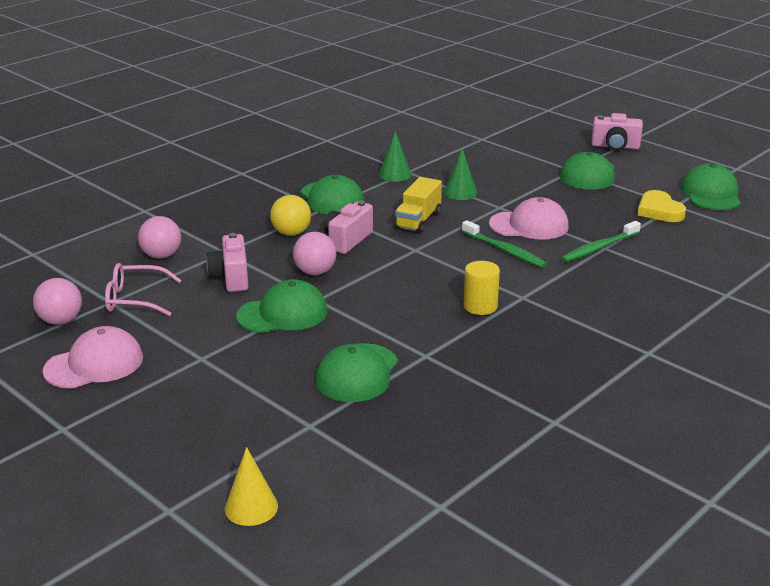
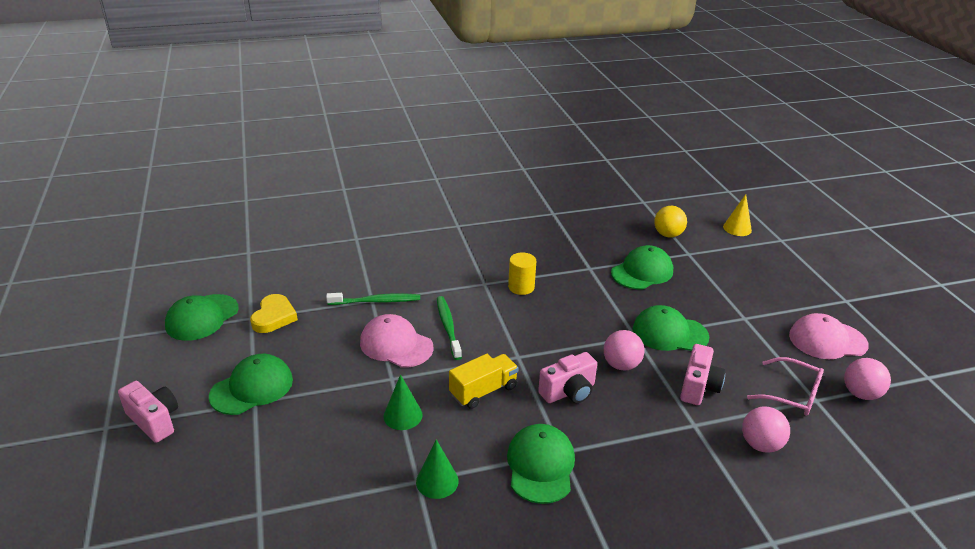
camera: 150 degrees left, 5 degrees up
yellow ball [270,195,311,236] -> yellow ball moved to [654,206,687,238]

